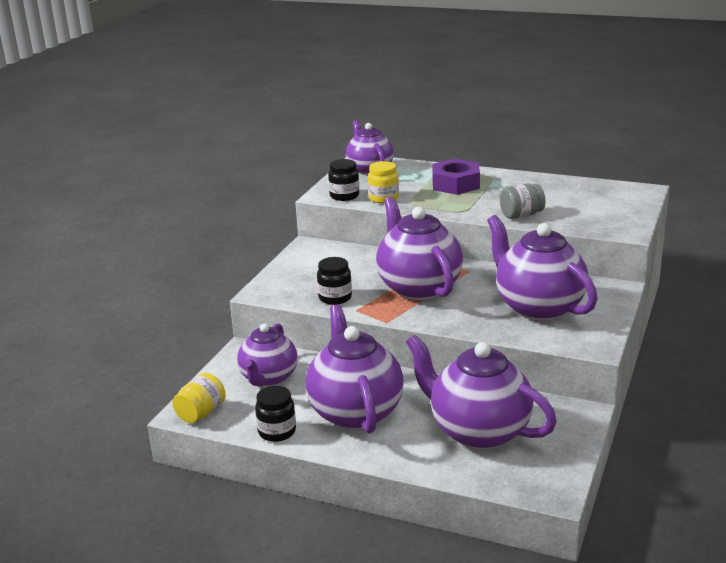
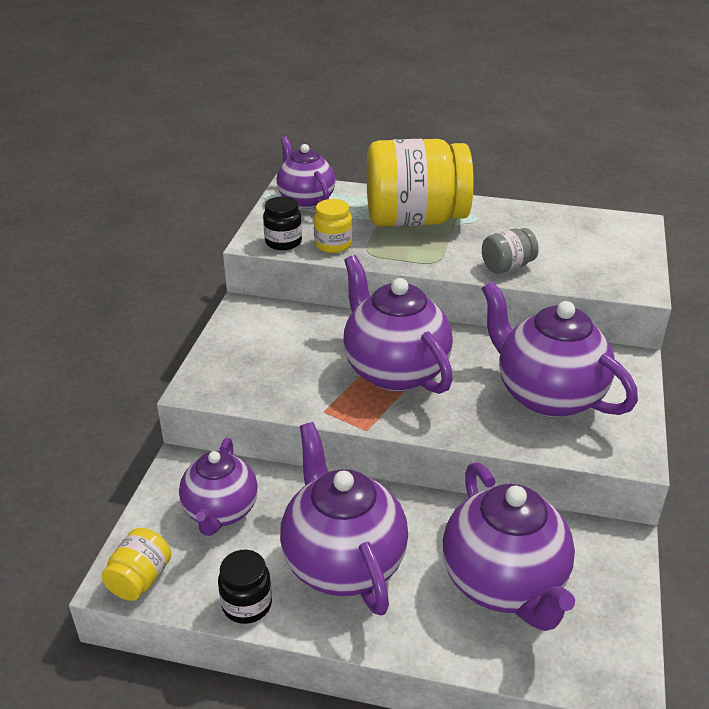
camera: 10 degrees left, 10 degrees up
black jar [317,257,352,305] -> none
purple teapot [406,334,557,450] -> purple teapot turned 135 degrees counterclockwise [443,462,575,631]
purple nut [432,159,480,195] -> yellow jar [367,139,474,227]

